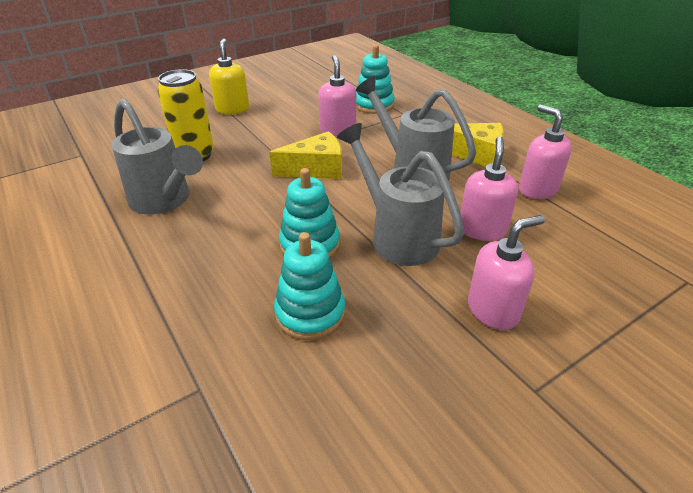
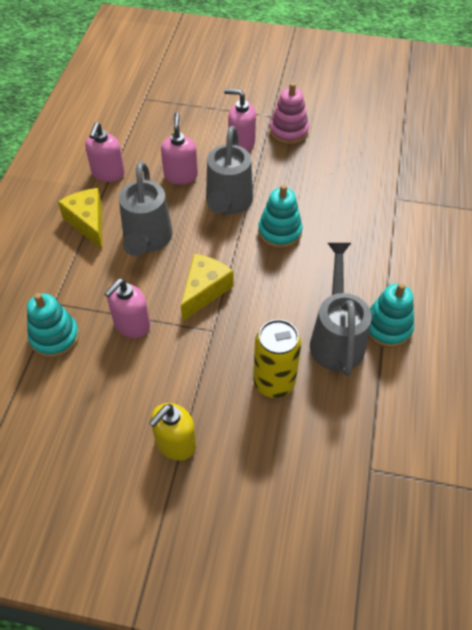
camera: 135 degrees left, 15 degrees up
yellow cheese [269,131,342,179] -> yellow cheese turned 90 degrees clockwise [181,254,233,321]
turquoise stacking toy [274,232,345,340] -> turquoise stacking toy moved to [368,283,414,348]
pink soap dispenser [461,137,518,241] -> pink soap dispenser turned 120 degrees clockwise [161,113,198,185]
none -> pink stacking toy [270,83,309,145]

